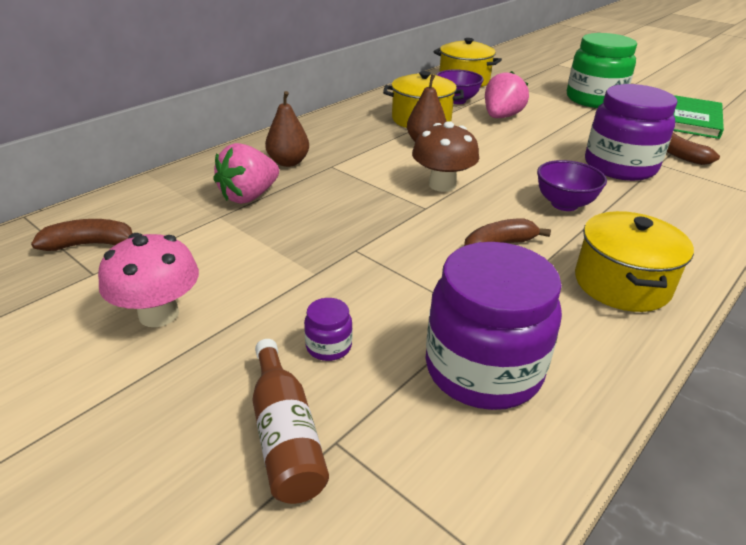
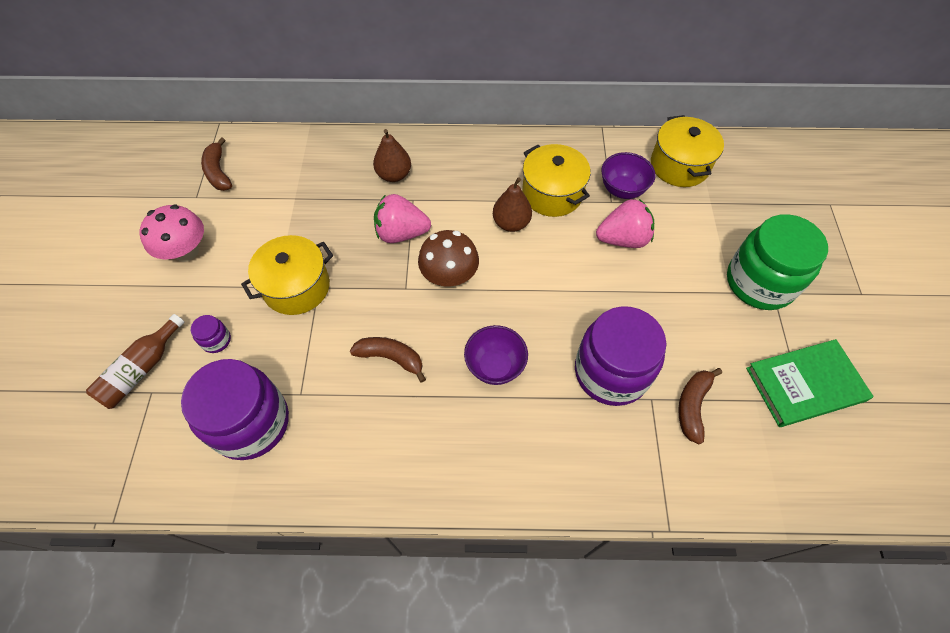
camera: 50 degrees right, 25 degrees up
brown banana [31,219,133,251] -> brown banana turned 150 degrees counterclockwise [201,137,232,191]
pink strawberry [213,143,279,204] -> pink strawberry moved to [374,194,431,243]
yellow pot [575,211,694,312] -> yellow pot moved to [241,235,333,315]

